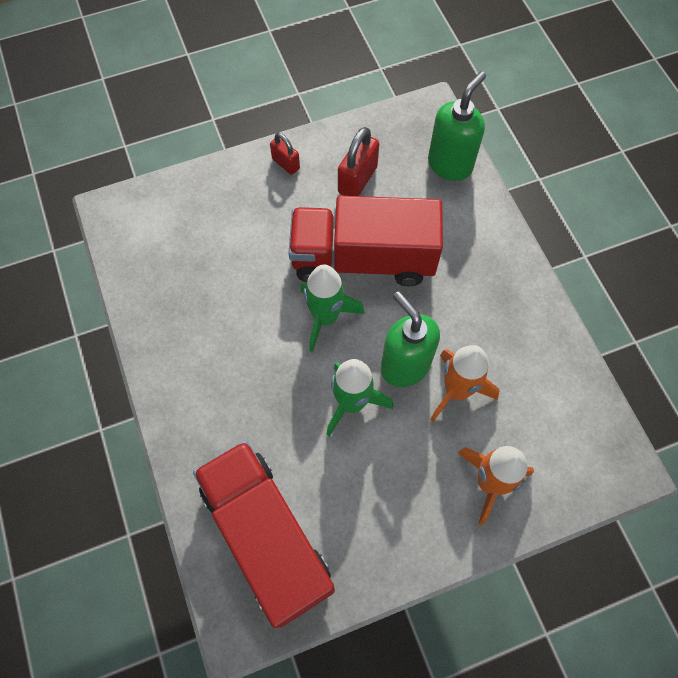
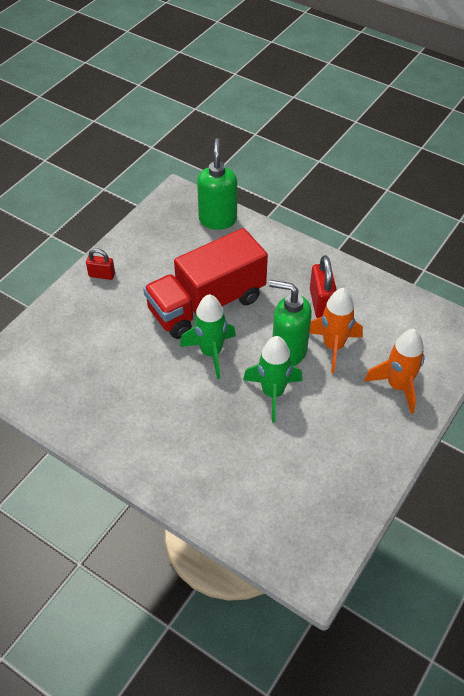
camera: 35 degrees left, 15 degrees down
red truck [193,440,335,628] -> none
red padlock [338,127,379,196] -> red padlock moved to [310,255,337,318]

